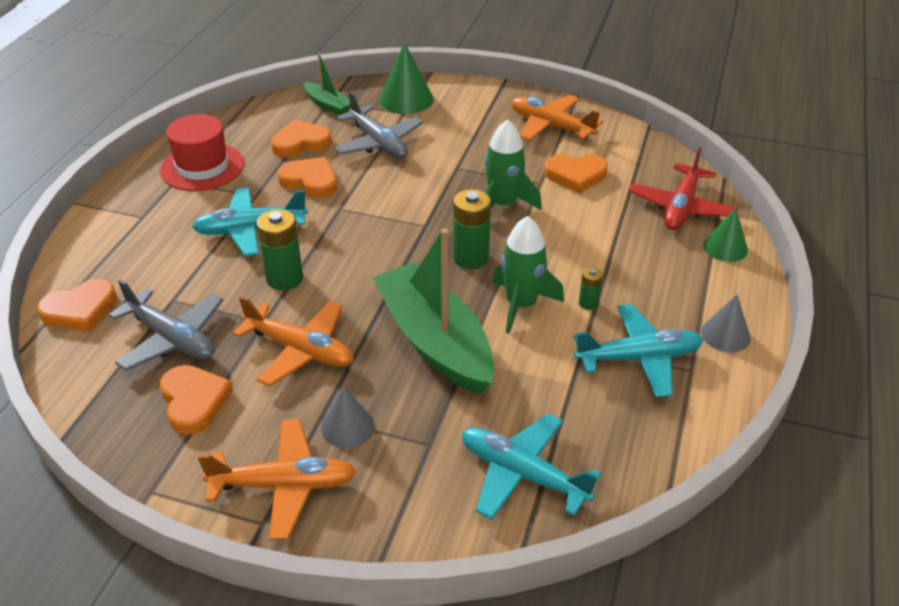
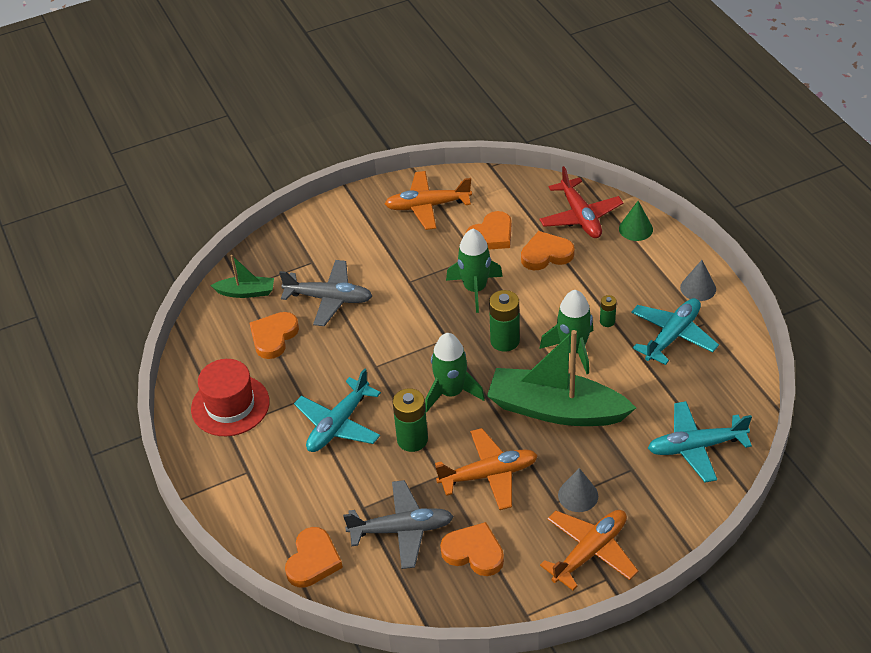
camera: 40 degrees left, 5 degrees up
orange heart [277,157,337,198] -> orange heart moved to [521,231,575,270]
green cone [379,42,434,114] -> none
none -> green rocket [425,333,485,412]

